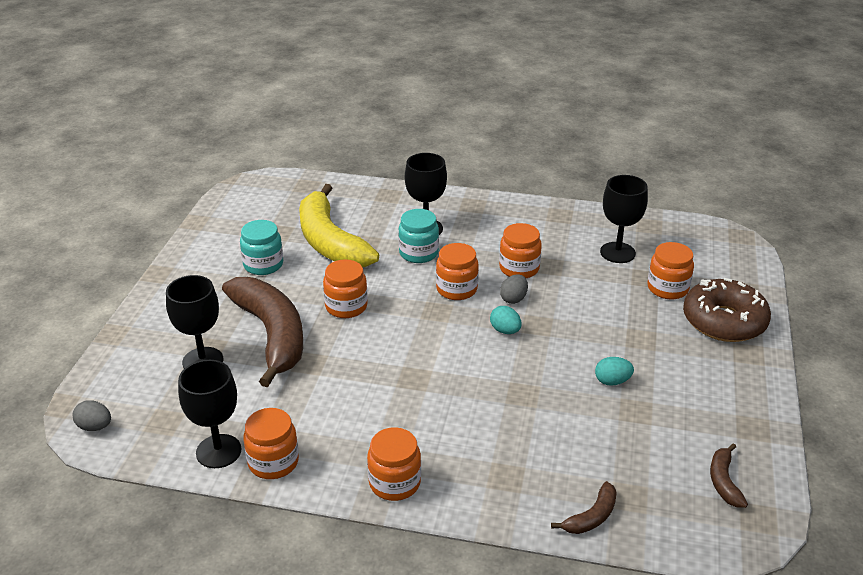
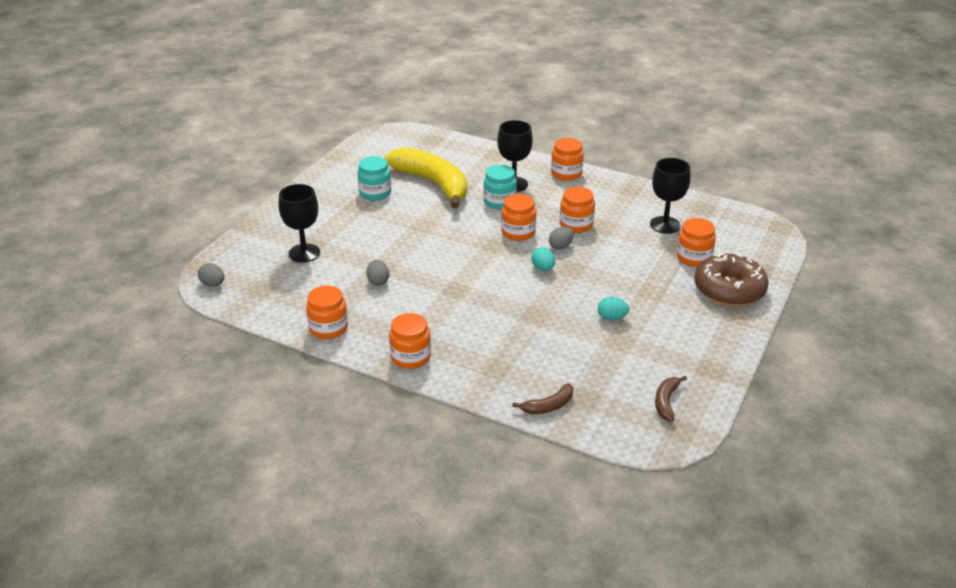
camera: 15 degrees right, 0 degrees up
black goblet [178,360,241,468] -> none
brown banana [222,277,303,387] -> none
yellow banana [299,184,379,267] -> yellow banana turned 150 degrees clockwise [385,147,467,209]
orange jar [323,259,368,318] -> orange jar moved to [551,138,584,181]
none -> grey egg [366,260,389,286]

